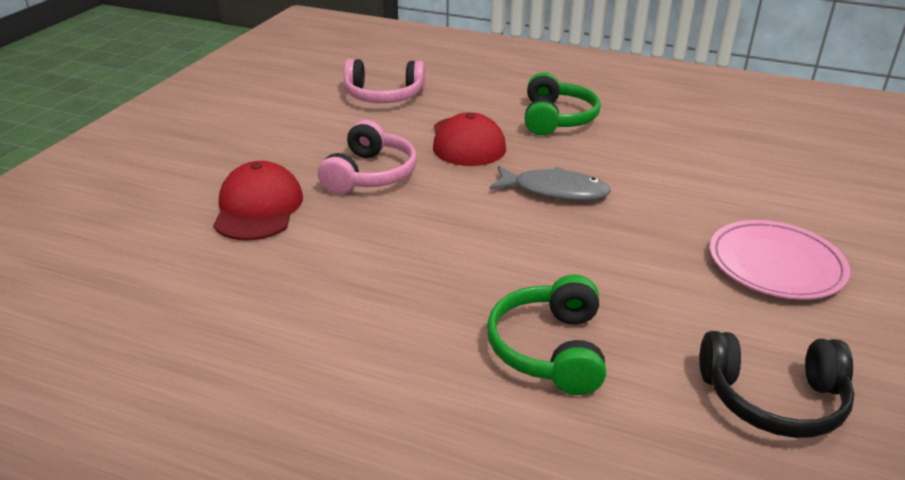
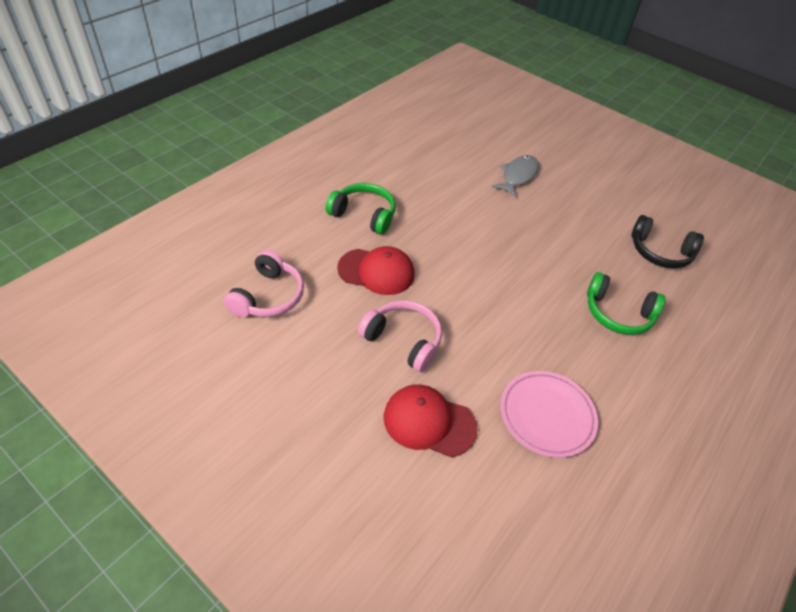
camera: 75 degrees left, 15 degrees up
grey fish [489,166,611,201] -> grey fish moved to [492,155,539,197]
black headphones [699,331,855,438] -> black headphones turned 90 degrees clockwise [631,215,704,269]
pink plate [710,220,850,300] -> pink plate moved to [500,371,598,458]

